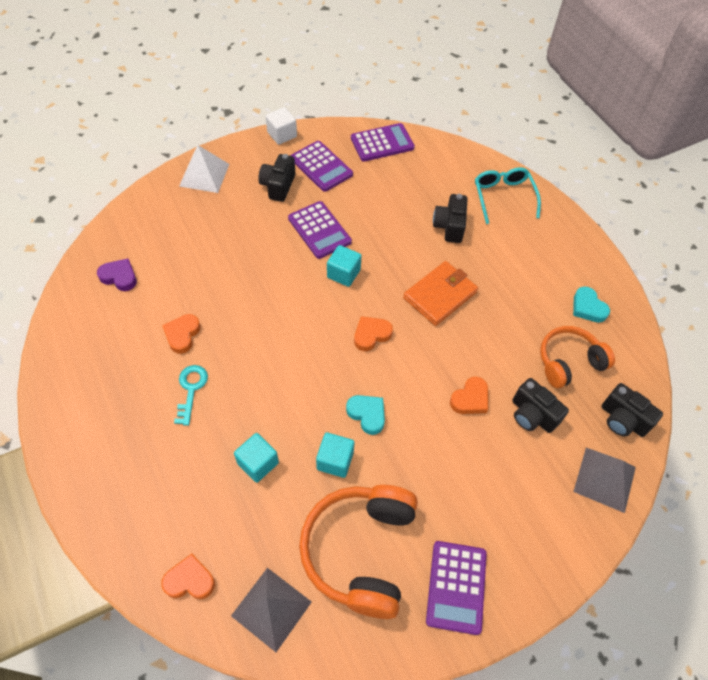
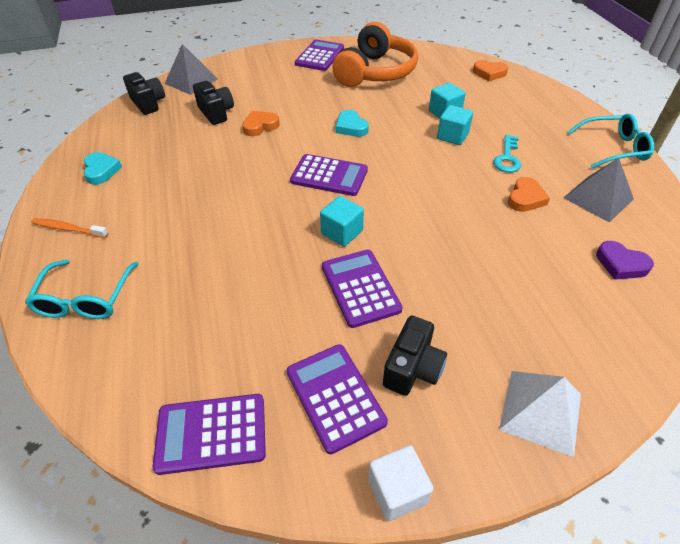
camera: 165 degrees left, 10 degrees down
grey pyramid [231,568,312,652] -> grey pyramid moved to [563,158,634,223]
turquoise cube [316,432,354,478] -> turquoise cube moved to [437,105,473,145]
orange heart [354,316,393,351] -> purple calculator [290,154,368,196]
orange wallet [403,261,478,326] -> none
black camera [433,194,468,243] -> none
orange headphones [540,326,615,388] -> none
none -> orange toothbrush [31,218,108,238]
none -> turquoise glasses [567,114,654,168]

